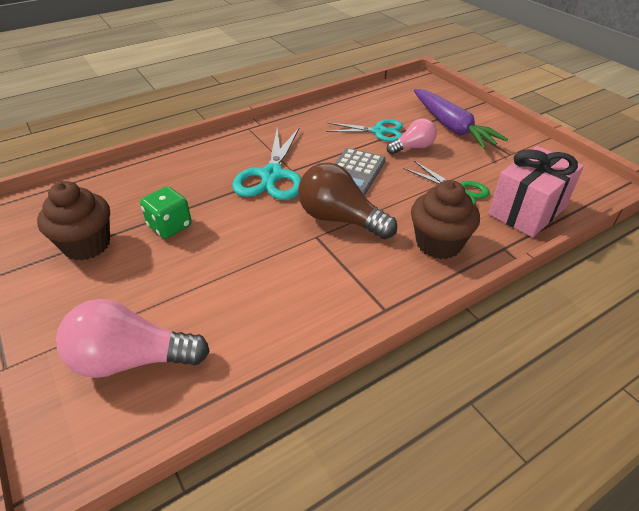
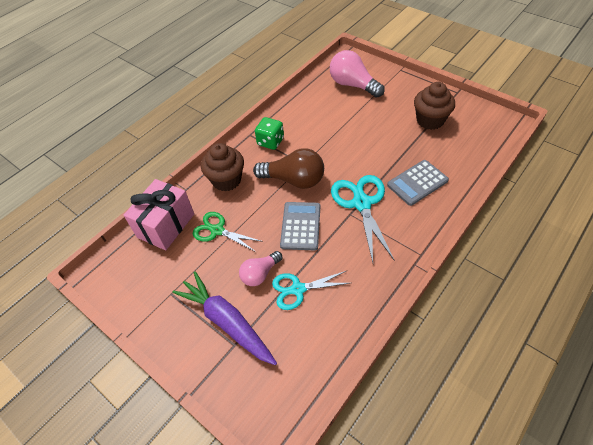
camera: 165 degrees right, 10 degrees up
pink light bulb [56,299,210,378] -> pink light bulb turned 120 degrees counterclockwise [330,50,385,98]
green dice [140,186,192,239] -> green dice moved to [255,117,284,150]
none -> grey calculator [387,160,449,206]

